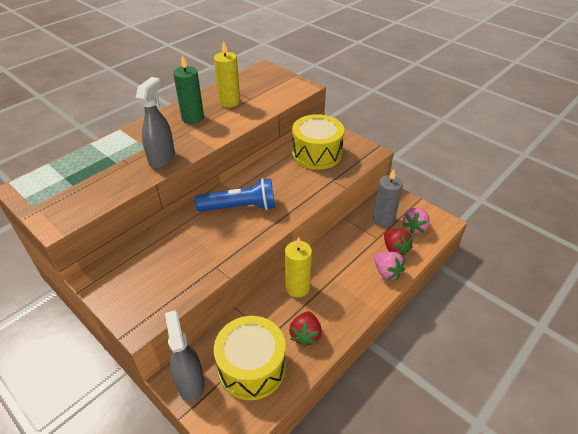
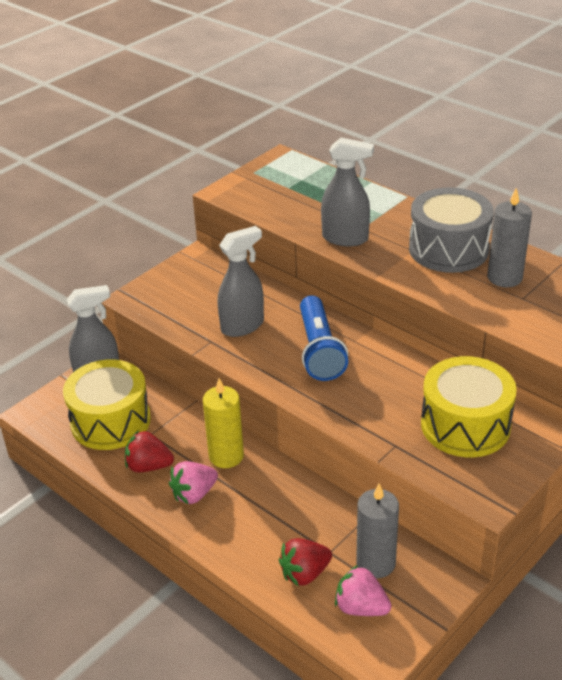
camera: 90 degrees right, 5 degrees down
green candle [173,55,204,124] -> grey drum [409,187,494,273]
yellow candle [214,41,240,107] -> grey candle [487,187,532,287]
pink strawberry [374,252,405,280] -> pink strawberry moved to [169,461,218,504]
none -> grey spray bottle [218,226,264,337]

